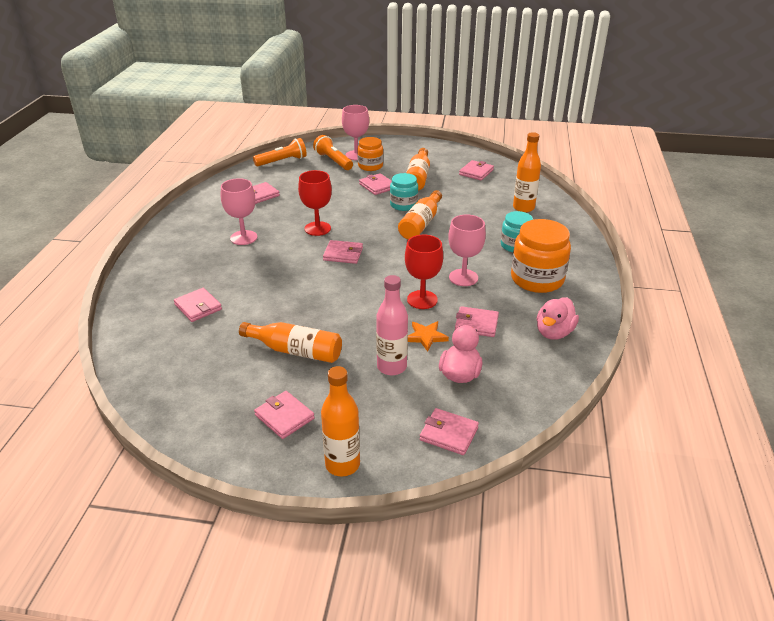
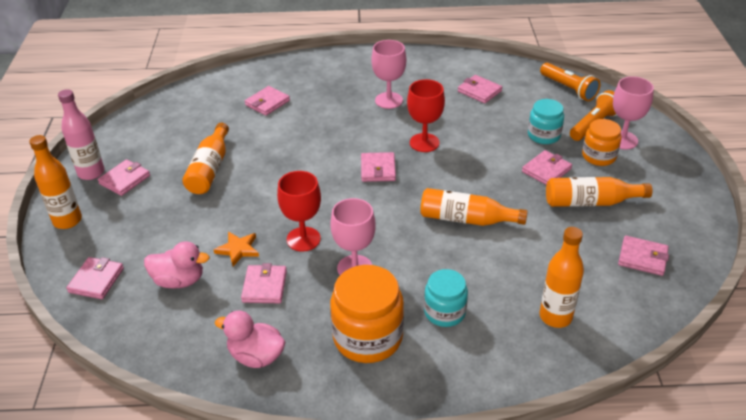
camera: 80 degrees right, 5 degrees up
pink bottle [376,275,408,375] -> pink bottle moved to [58,89,104,180]
turquoise jar [390,173,418,211] -> turquoise jar moved to [528,99,564,144]

